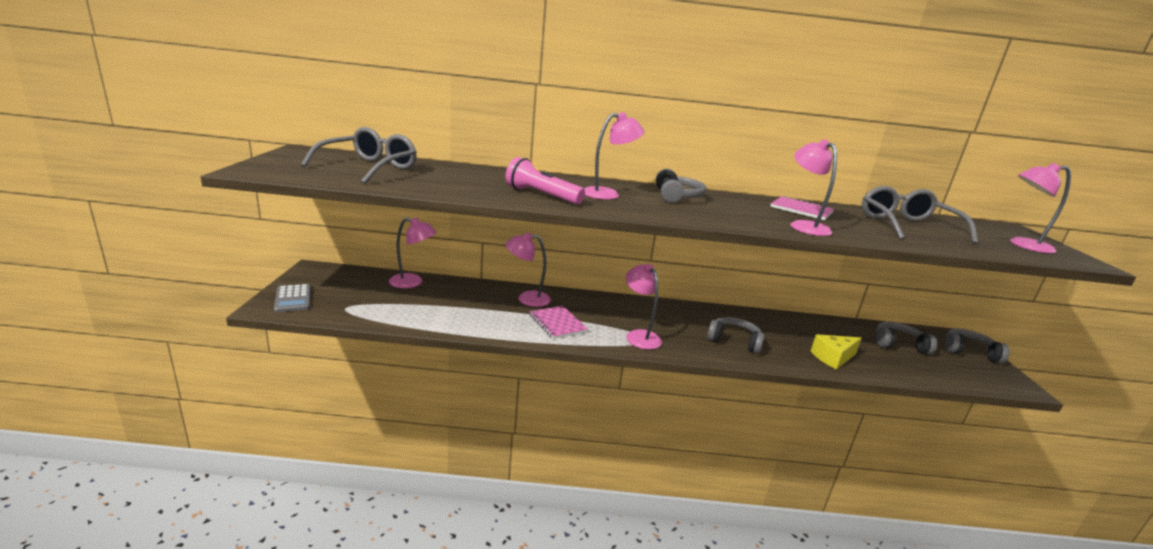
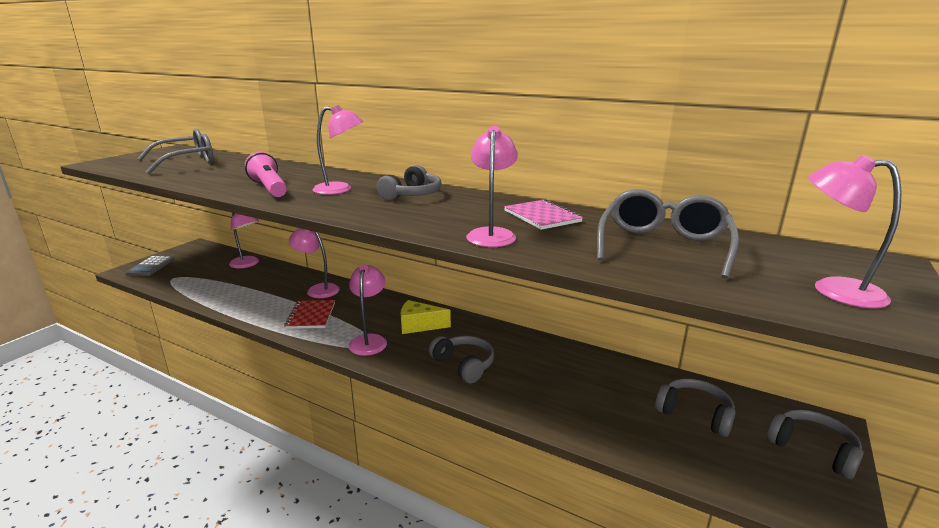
camera: 30 degrees right, 0 degrees up
pink notebook [530,306,588,339] -> red notebook [284,300,335,329]
yellow cheese [811,334,862,369] -> yellow cheese moved to [400,300,451,334]

